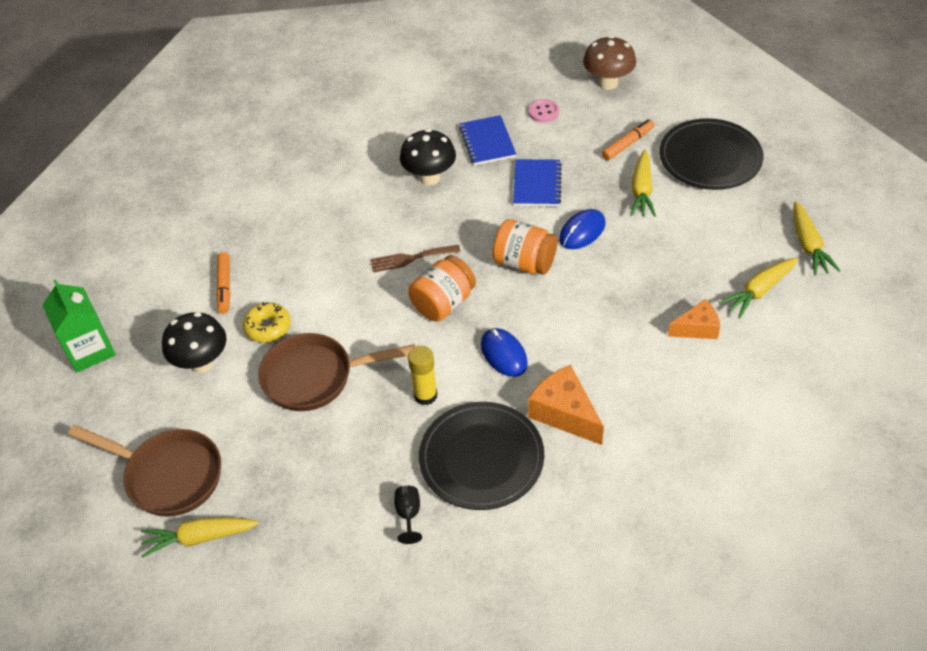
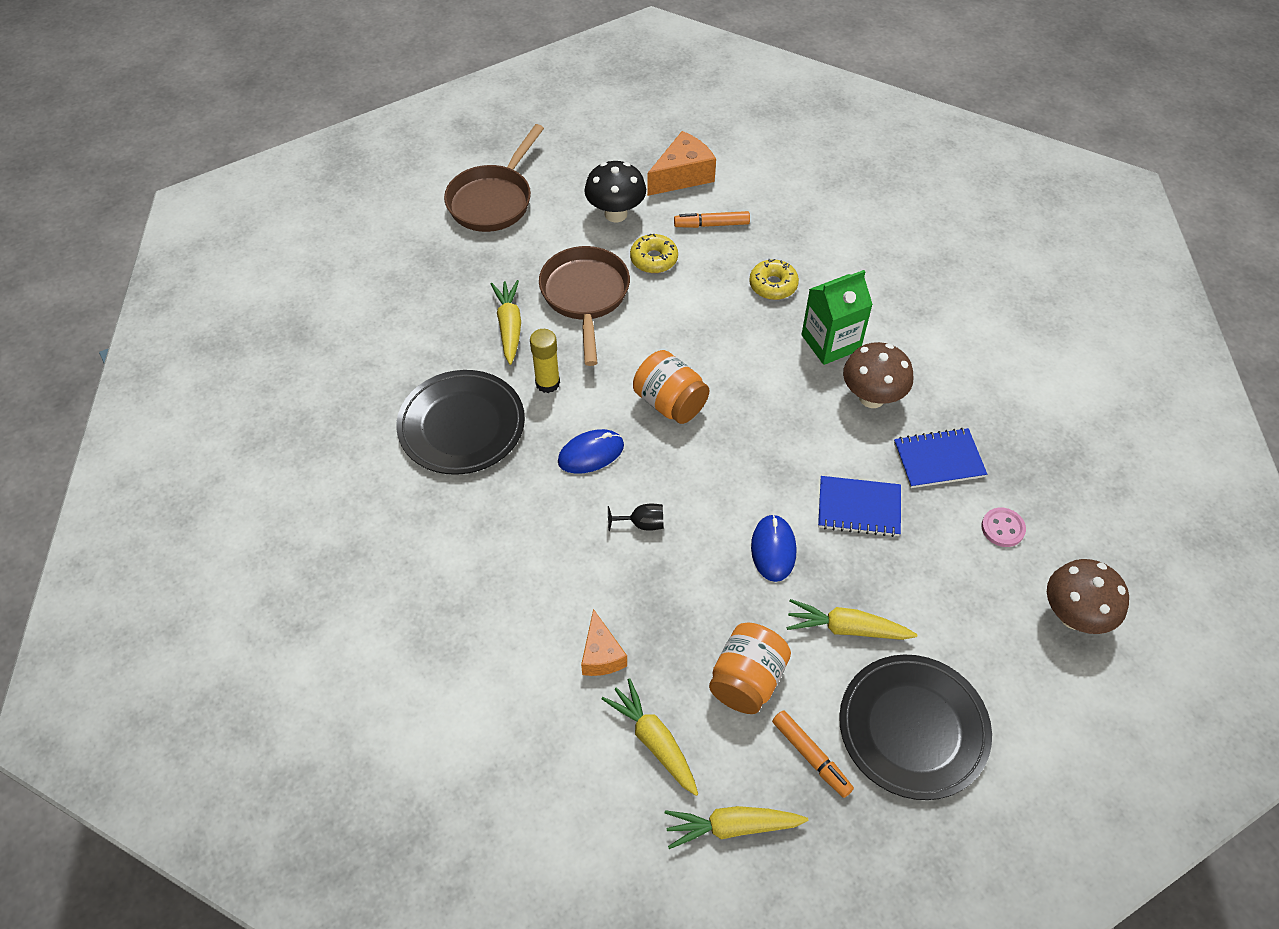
camera: 90 degrees right, 5 degrees up
green carton [42,279,116,373] -> green carton moved to [801,270,873,365]
yellow carrot [141,517,259,558] -> yellow carrot moved to [491,280,521,365]
brown fork [370,245,461,273] -> none
black goblet [394,486,422,544] -> black goblet moved to [608,504,664,531]
black mushroom [400,129,456,185] -> brown mushroom [843,342,913,408]
orange jar [492,219,557,275] -> orange jar moved to [709,623,791,714]
orange cheese [528,365,604,445] -> orange cheese moved to [647,131,716,196]
blue mouse [559,209,605,249] -> blue mouse turned 45 degrees clockwise [751,514,796,582]
orange marker [602,119,654,160] -> orange marker moved to [772,710,854,798]
none -> yellow donut [749,259,799,300]

